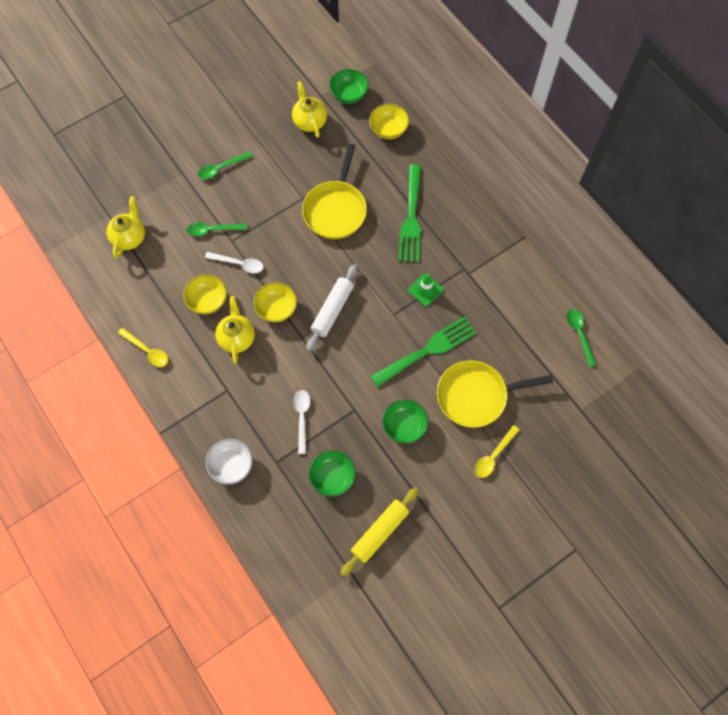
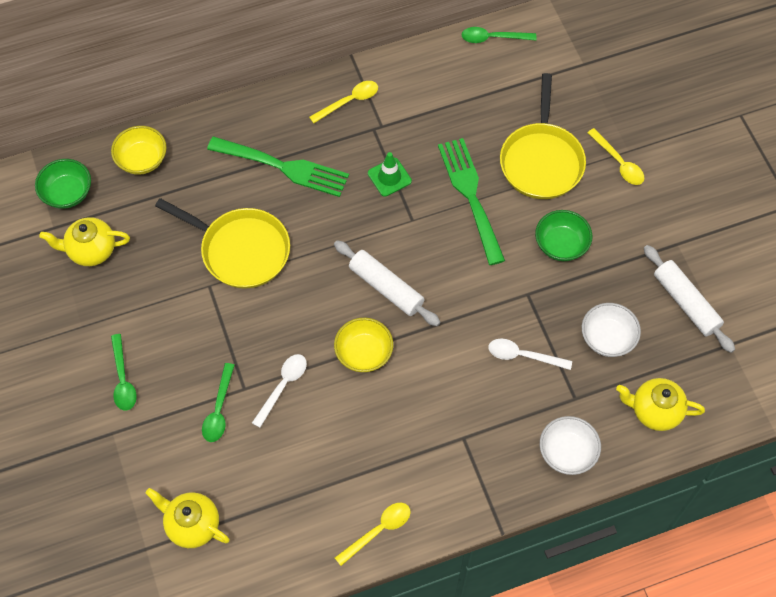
camera: 75 degrees left, 5 degrees down
yellow bowl [183,274,227,314] -> none
yellow teapot [215,296,255,363] -> yellow teapot moved to [616,378,705,431]
green bowl [309,450,356,497] -> white bowl [582,303,641,357]
yellow rolling pin [340,487,419,576] -> white rolling pin [644,245,735,353]
none -> yellow spoon [309,81,378,123]

